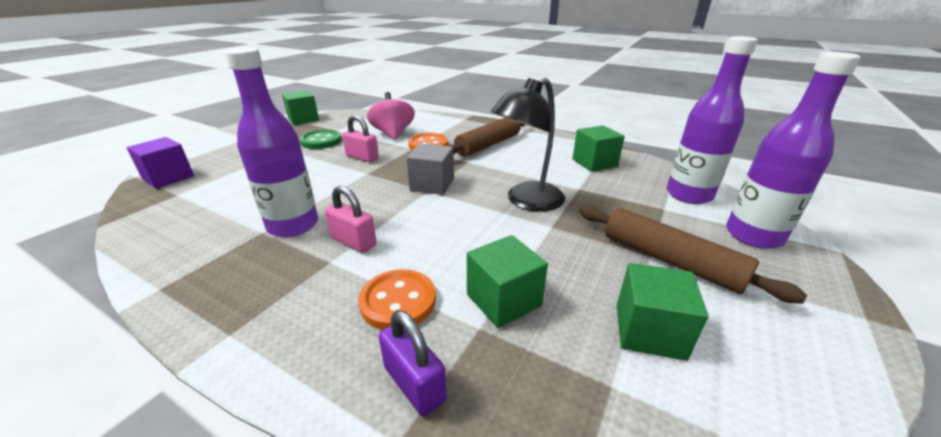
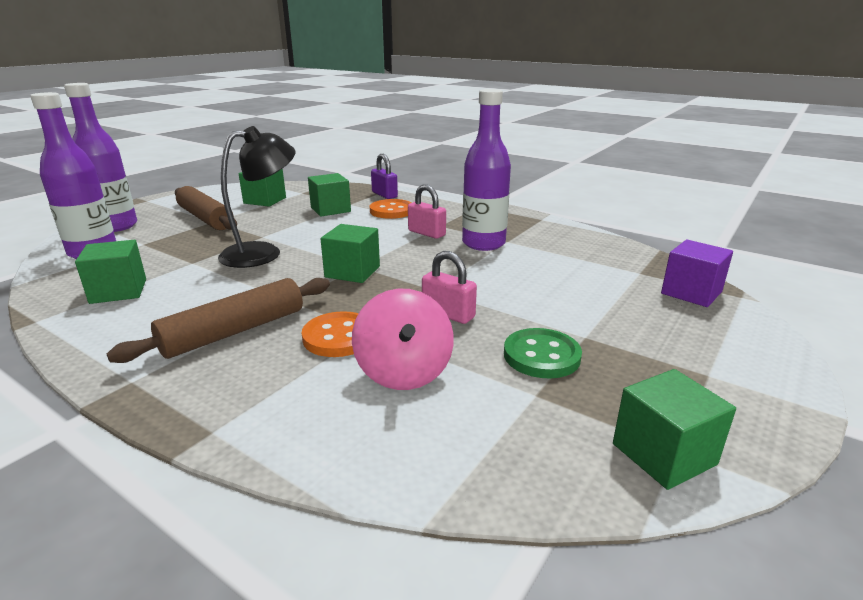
camera: 175 degrees left, 5 degrees down
grey cube [406,144,454,195] -> green cube [321,224,380,283]

